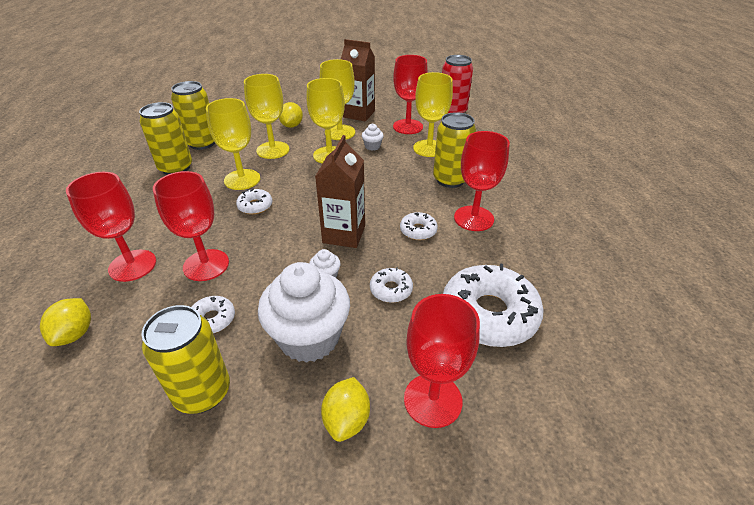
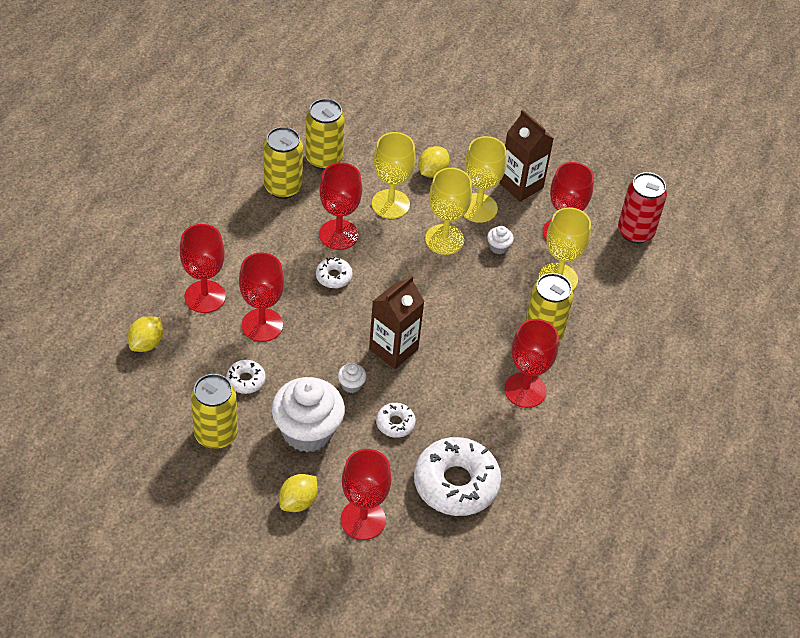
camera: 25 degrees right, 10 degrees up
yellow goblet [206,98,260,190] -> red goblet [319,162,362,250]
white donut [400,212,438,240] -> none

